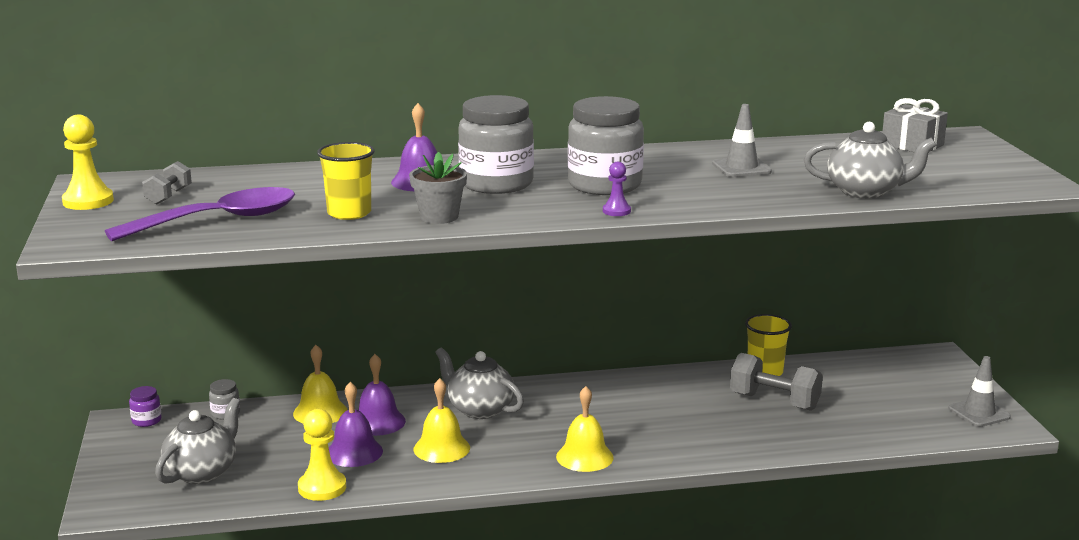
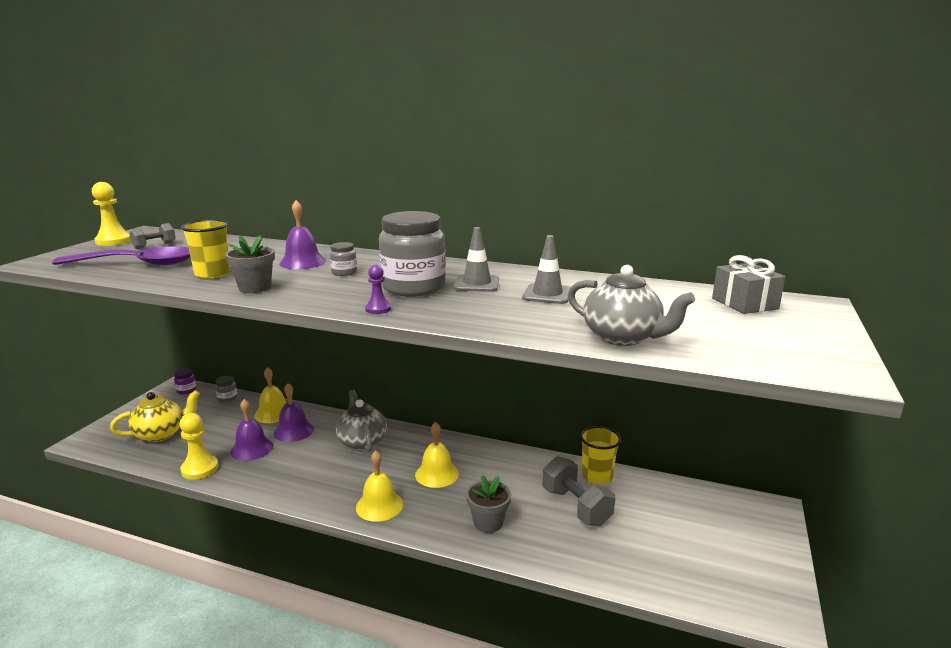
camera: 30 degrees right, 0 degrees up
grey teapot [155,398,241,484] -> yellow teapot [110,390,200,442]
yellow bell [414,378,470,463] -> yellow bell moved to [415,422,459,488]
grey jar [458,95,534,194] -> grey jar [330,242,357,276], size x0.43
grey traffic cone [949,356,1011,427] -> grey traffic cone moved to [454,227,499,292]
none -> grey flower pot [466,475,511,533]

